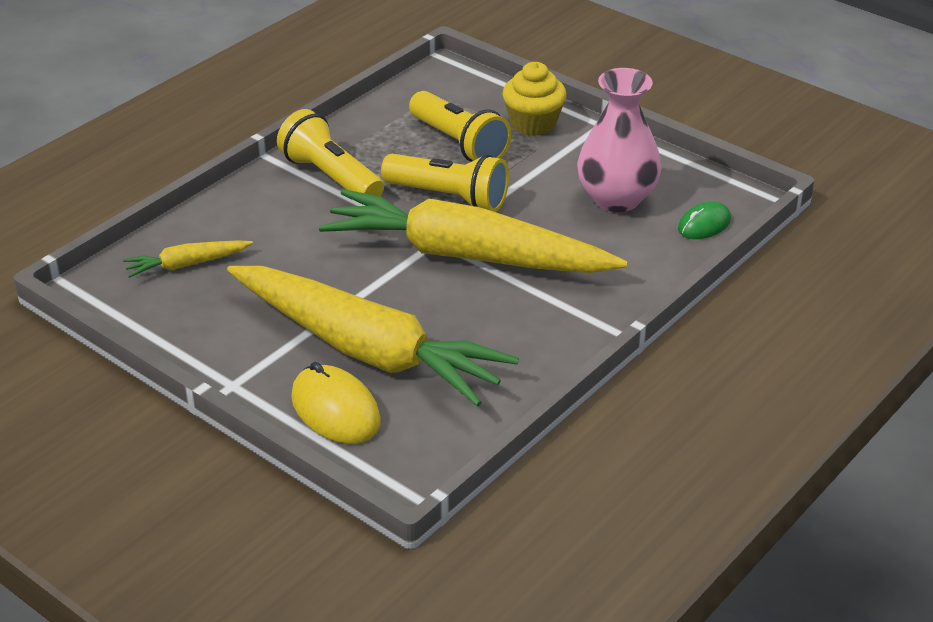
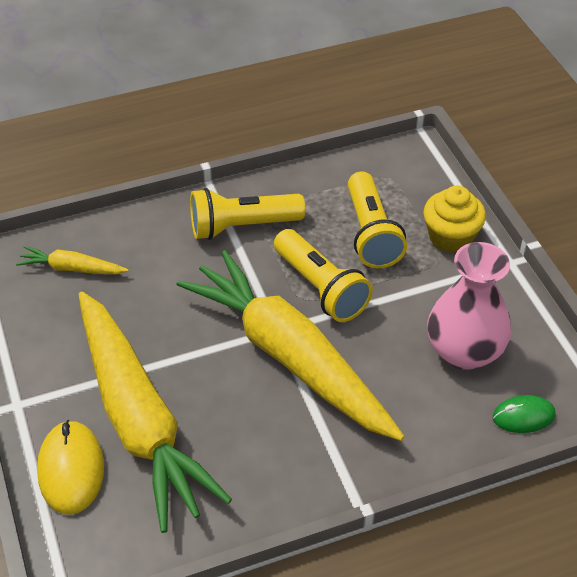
camera: 30 degrees right, 10 degrees up
yellow flashlight [277,109,384,196] -> yellow flashlight turned 90 degrees counterclockwise [190,188,305,240]

